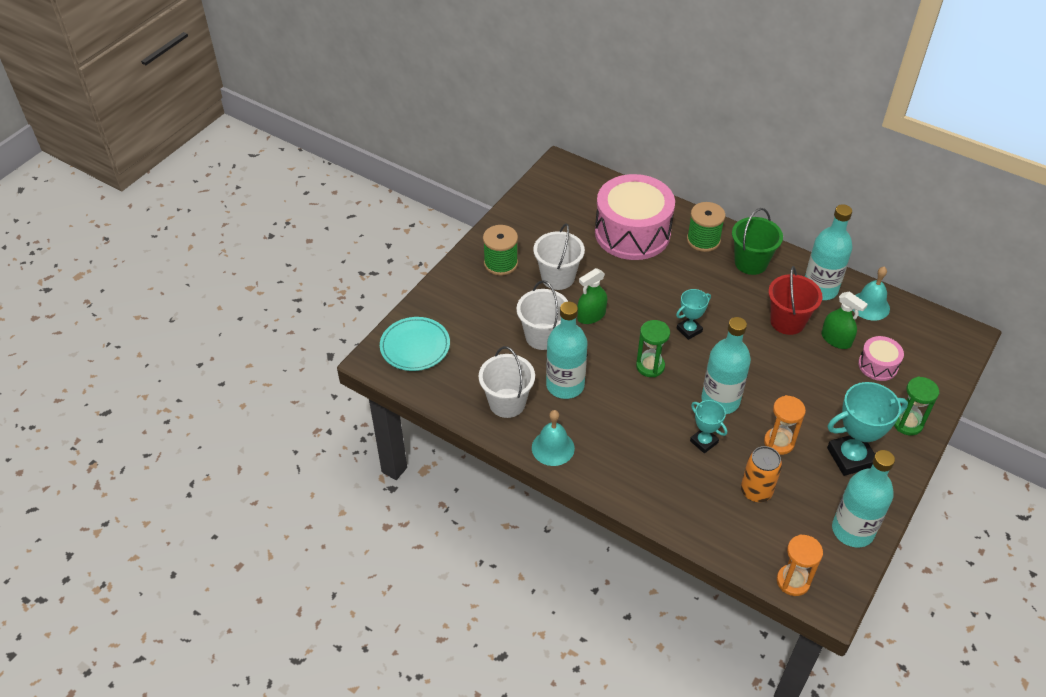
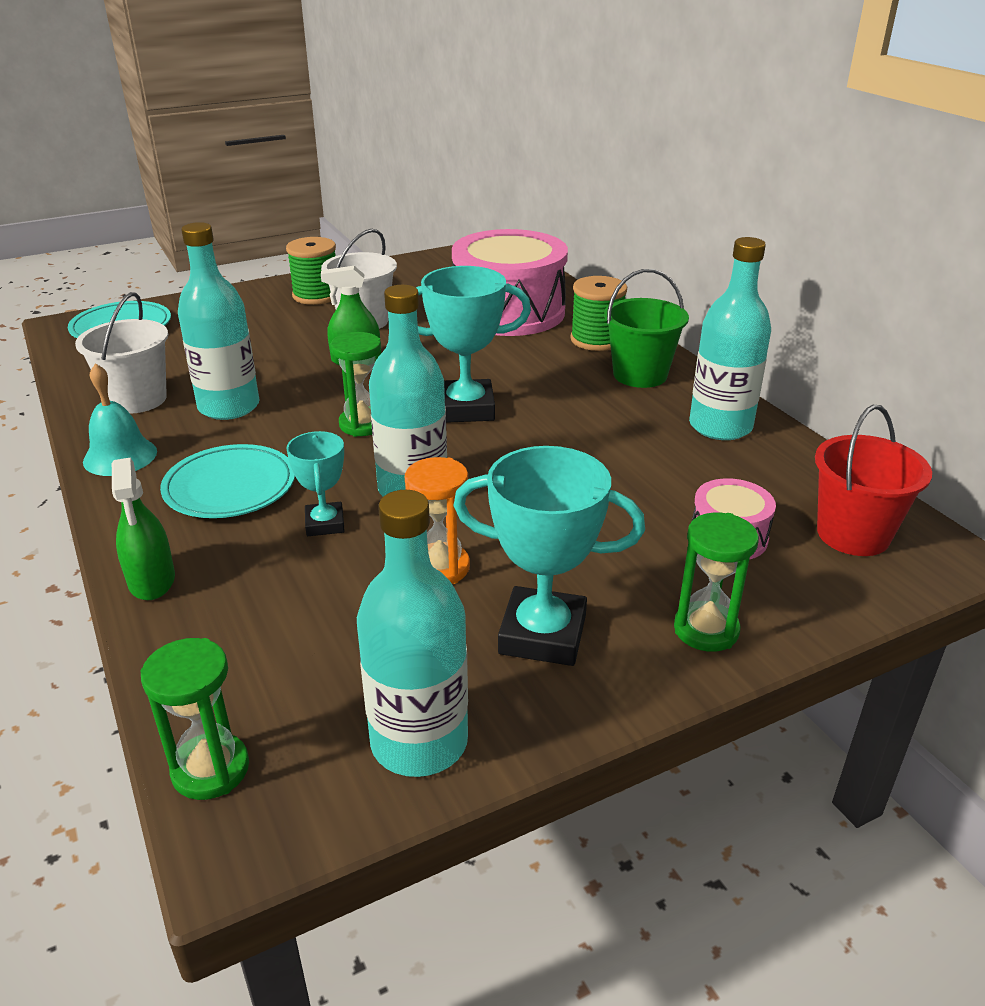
camera: 30 degrees right, 15 degrees down
white bucket [516,280,568,350] -> none
turquoise trophy [676,289,711,340] -> turquoise trophy [416,266,531,423], size x1.76
orange can [741,446,782,502] -> none
red bucket [768,266,822,335] -> red bucket moved to [815,405,932,556]
orange hourglass [777,534,823,596] -> green hourglass [140,638,249,800]
green spray bottle [821,292,868,349] -> green spray bottle moved to [112,458,175,600]
turquoise bell [853,267,890,321] -> none
none -> turquoise plate [160,444,295,518]

